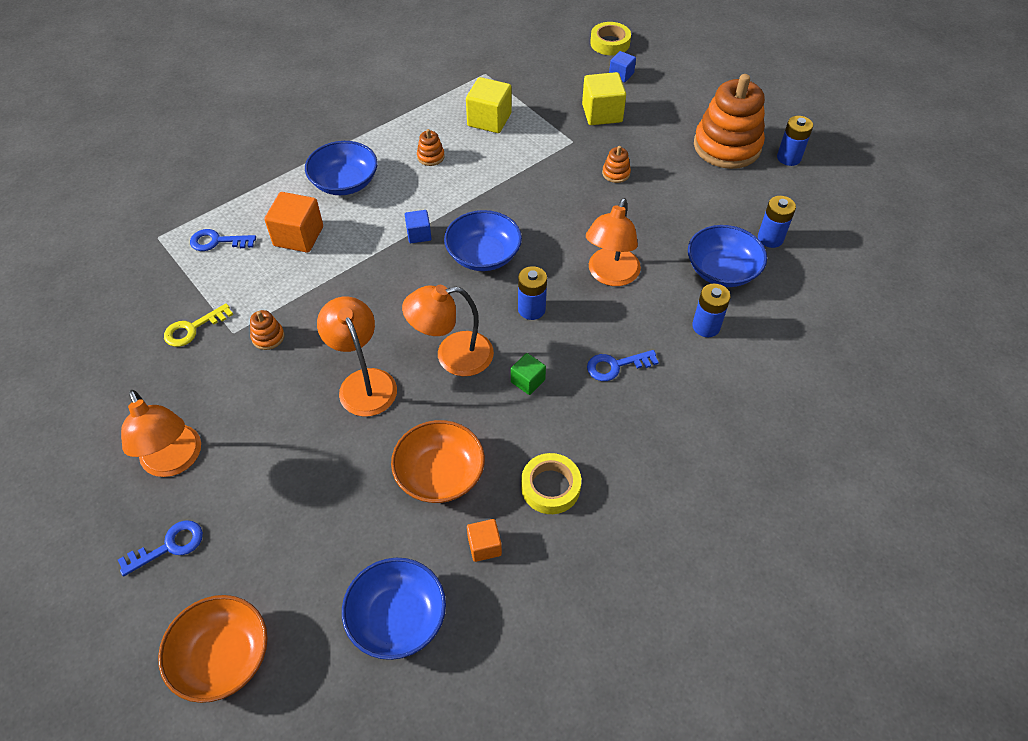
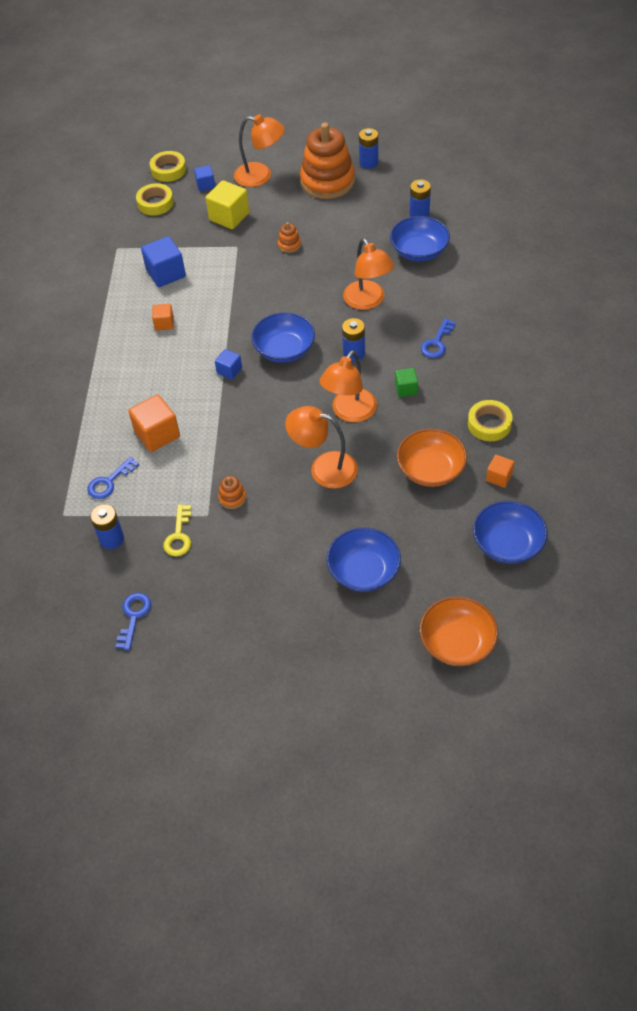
camera: 45 degrees left, 0 degrees up
blue key [118,520,203,576] -> blue key moved to [116,593,151,650]
orange lamp [121,390,201,477] -> orange lamp moved to [234,114,285,187]
blue bowl [305,141,378,195] -> blue bowl moved to [327,527,401,592]
orange stacking toy [417,129,445,166] -> orange cube [152,304,174,330]
yellow cube [466,77,512,133] -> blue cube [141,236,186,287]
blue battery [692,284,731,337] -> blue battery moved to [90,504,124,549]
none -> yellow tape [136,183,174,216]

